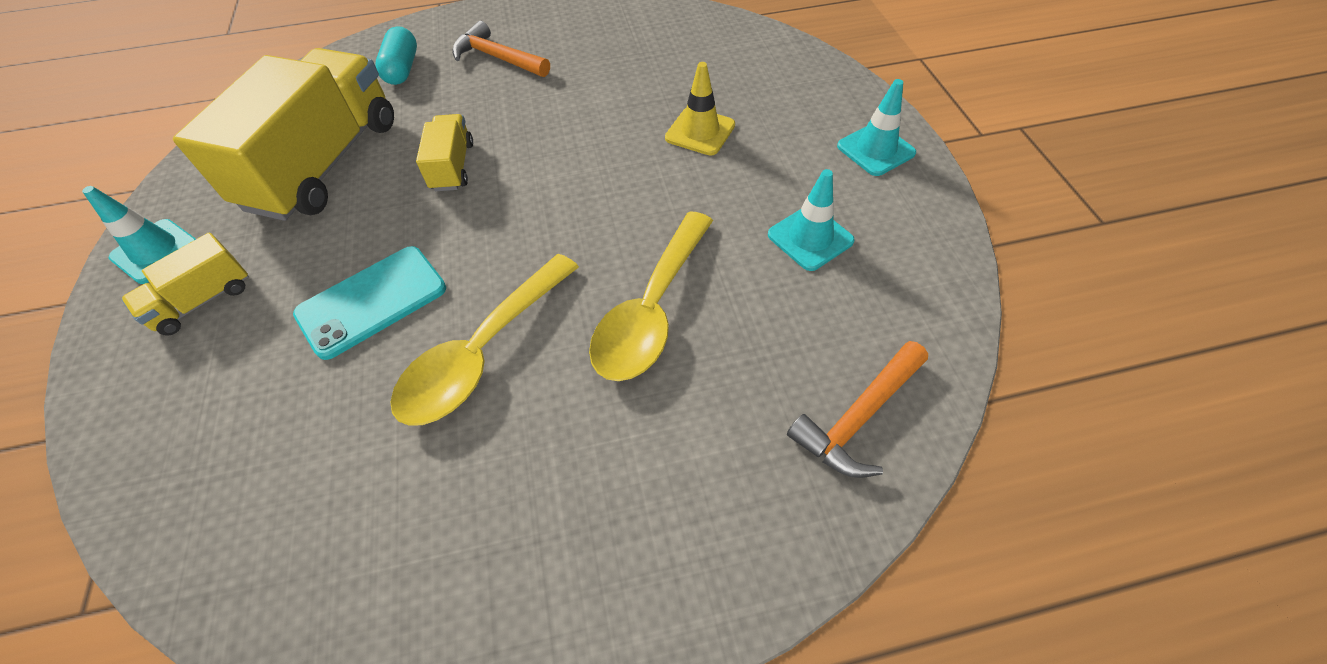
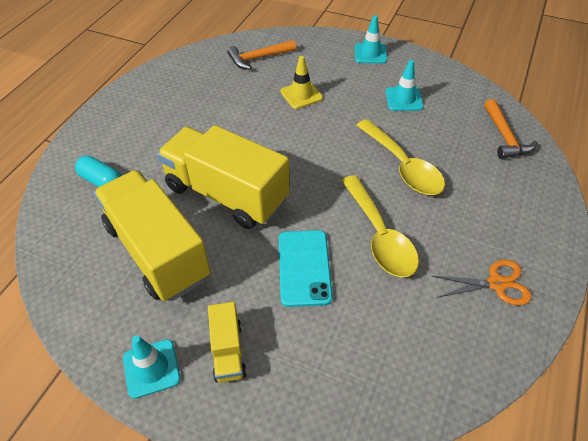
camera: 55 degrees left, 5 degrees down
yellow truck [416,114,473,191] -> yellow truck [157,125,290,229], size x2.19
orange hammer [452,21,550,77] -> orange hammer moved to [227,40,296,69]
none -> orange scissors [432,260,532,305]

